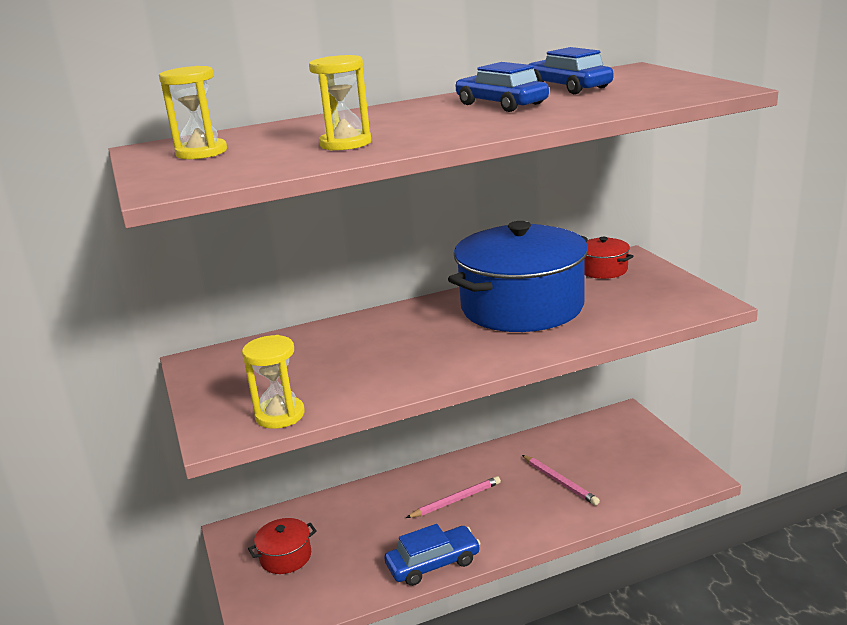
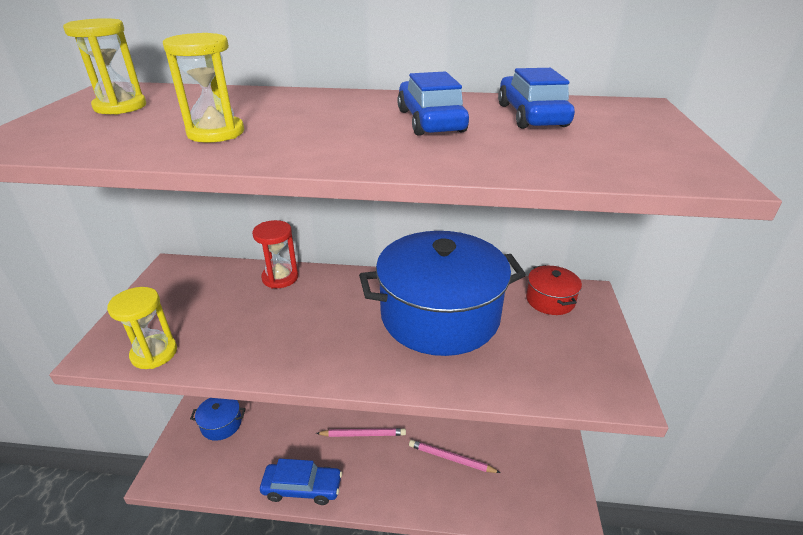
camera: 25 degrees right, 10 degrees up
red pot [248,518,317,574] -> blue pot [190,398,246,441]
pink pencil [522,455,600,506] -> pink pencil turned 120 degrees clockwise [409,440,501,473]
none -> red hourglass [252,220,298,288]

